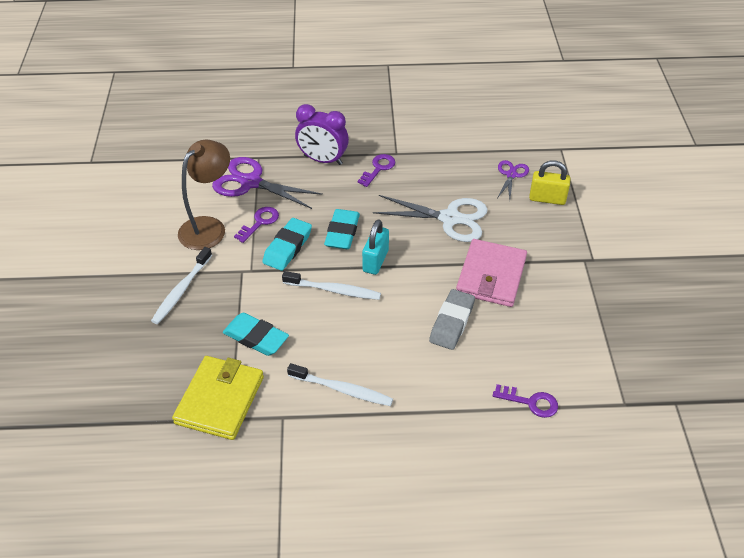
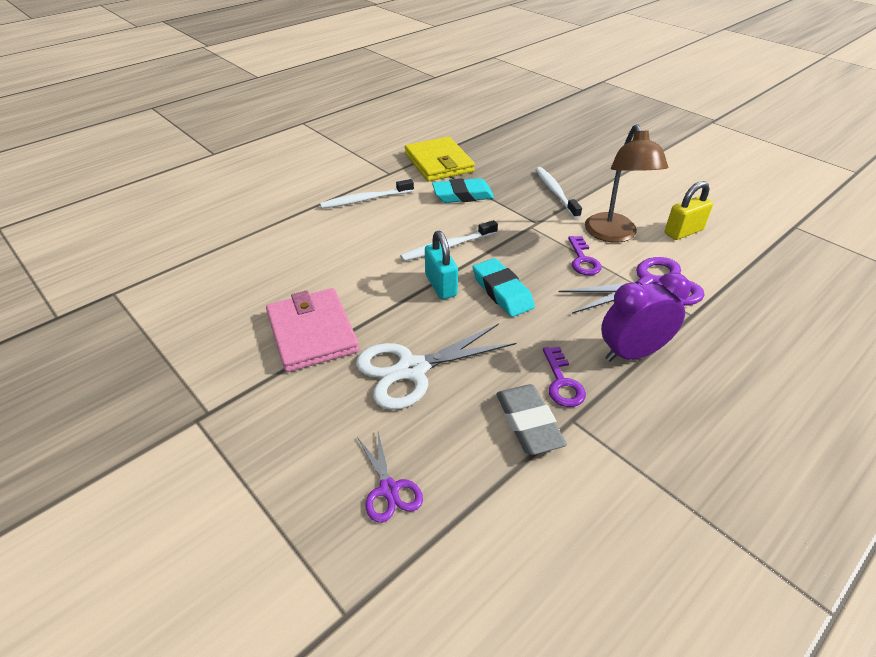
camera: 140 degrees right, 5 degrees down
turquoise eraser [262,218,312,271] -> none
grey eraser [429,289,475,350] -> grey eraser moved to [496,384,567,455]
purple key [493,384,558,418] -> none
yellow padlock [529,160,570,205] -> yellow padlock moved to [665,181,713,240]

